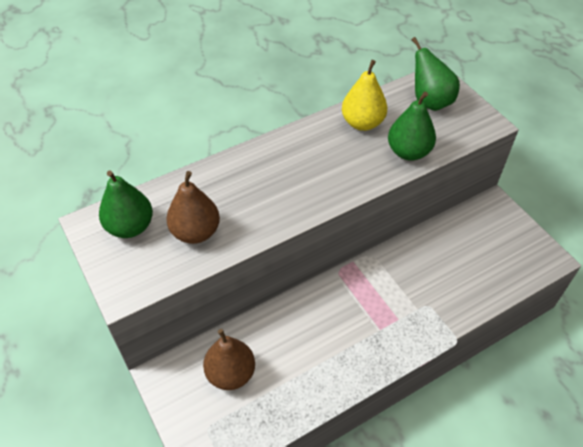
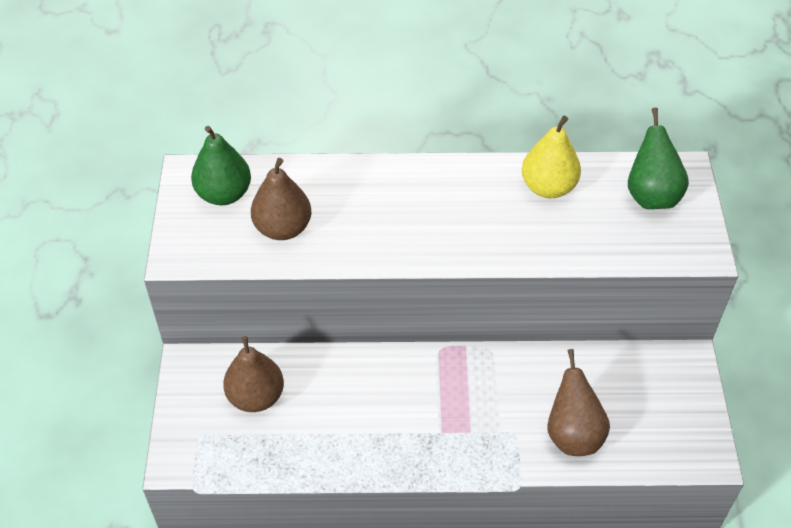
camera: 30 degrees right, 0 degrees up
green pear [388,92,436,161] -> none
none -> brown pear [547,349,610,456]

